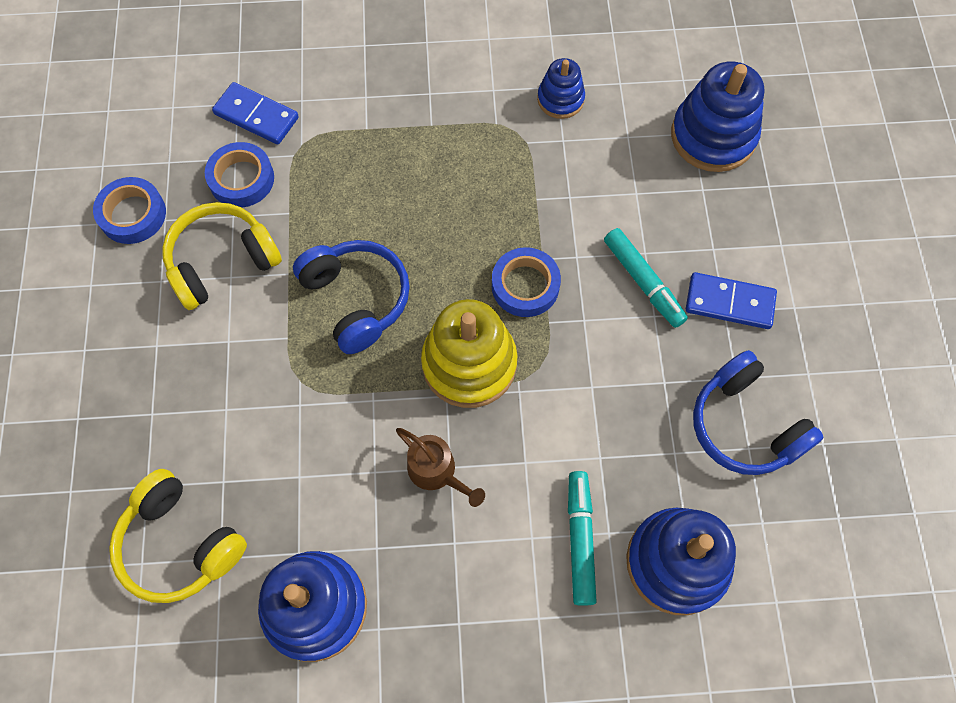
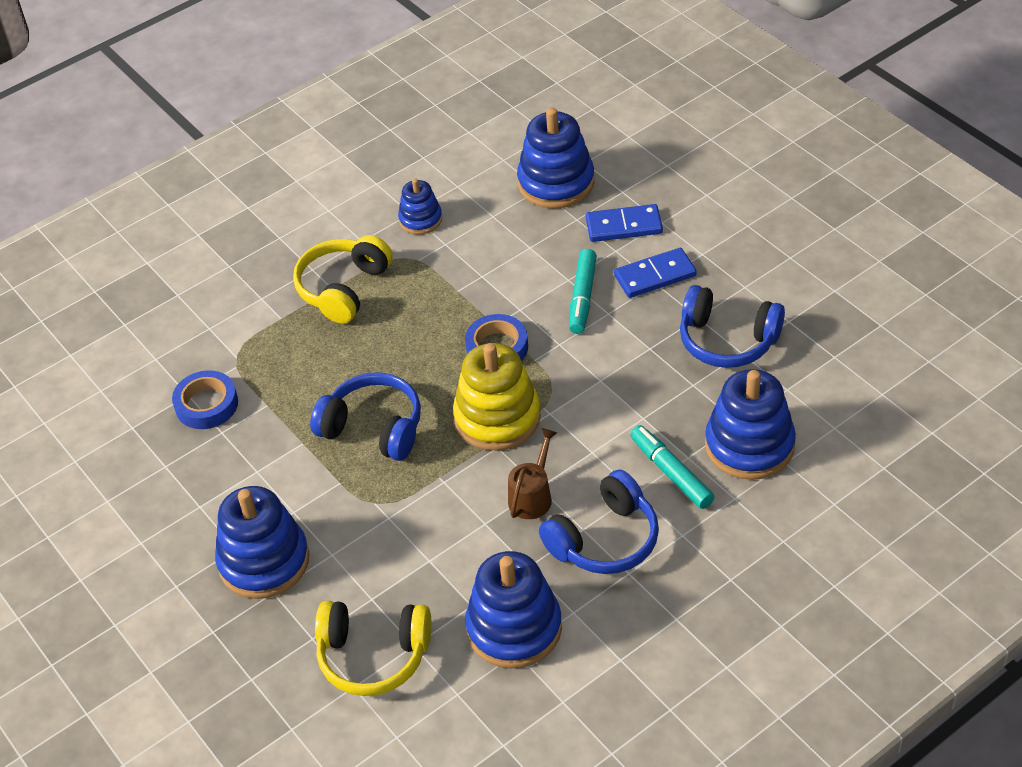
camera: 30 degrees left, 20 degrees down
blue tape [93,177,166,244] -> none
yellow headphones [162,202,282,310] -> yellow headphones moved to [293,235,392,324]
blue domino [212,82,299,144] -> blue domino moved to [586,204,663,242]
brown watering can [396,428,485,507] -> brown watering can turned 75 degrees counterclockwise [508,428,557,519]
turquoise marker [604,228,688,328] -> turquoise marker turned 75 degrees clockwise [569,249,597,334]
none -> blue stacking toy [215,486,309,599]
none -> blue headphones [539,469,659,574]

